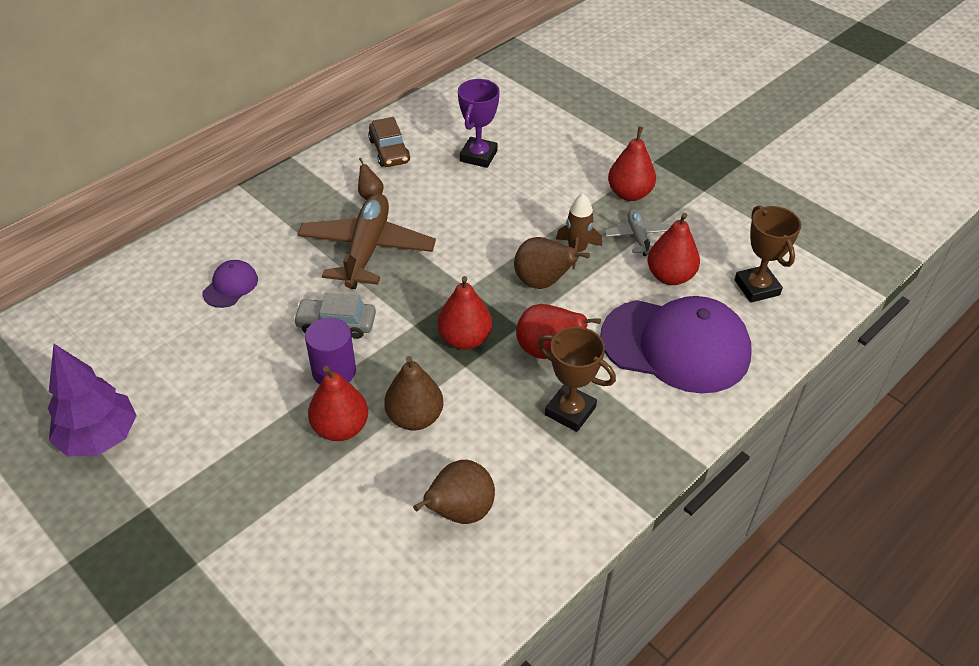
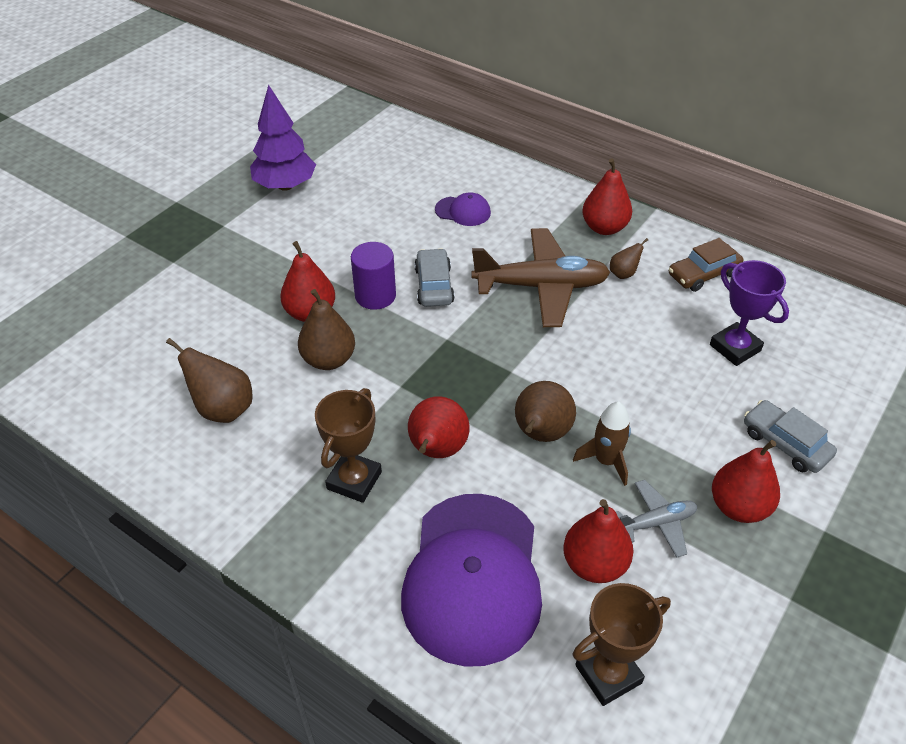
camera: 80 degrees right, 0 degrees up
red pear [437,276,492,350] -> red pear moved to [582,158,632,235]
purple trophy [458,79,500,168] -> purple trophy turned 45 degrees clockwise [710,260,789,366]
none -> grey car [744,400,837,473]

